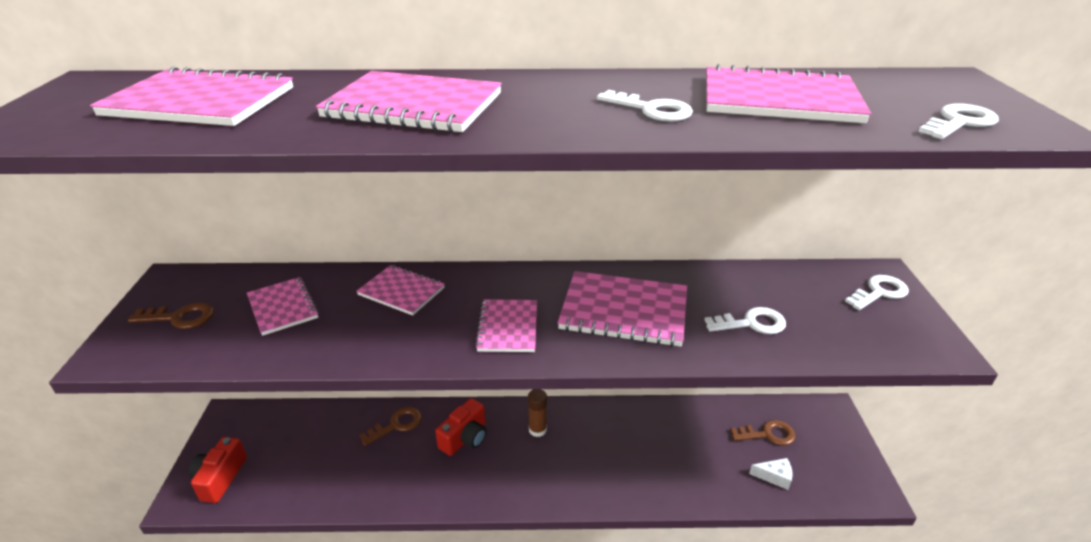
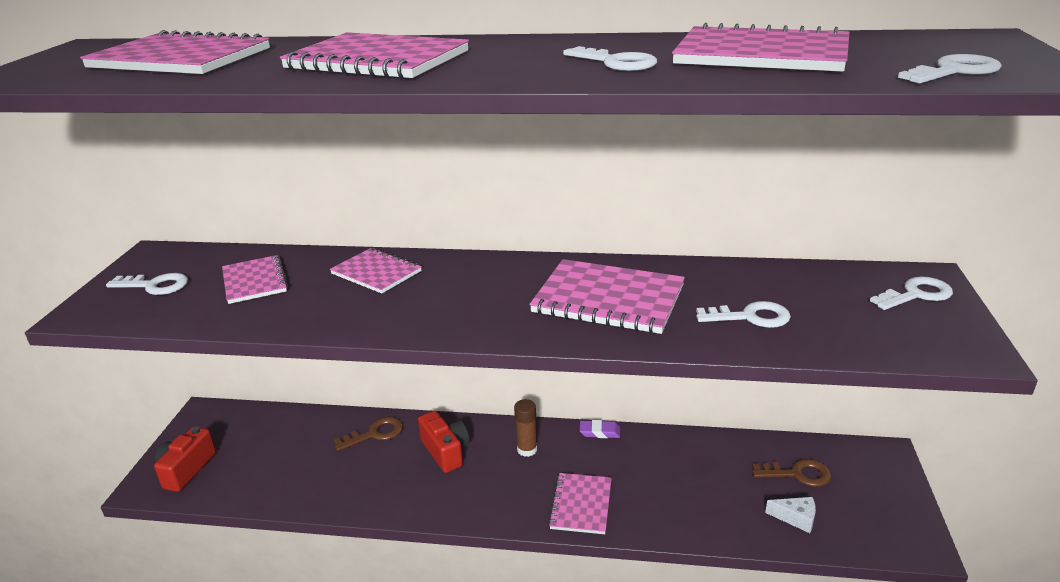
camera: 10 degrees right, 5 degrees down
brown key [128,302,214,329] -> white key [106,273,188,295]
red camera [435,398,487,456] -> red camera turned 75 degrees counterclockwise [418,411,470,473]
pink notebook [475,299,537,352] -> pink notebook moved to [548,473,612,534]
none -> purple eraser [580,420,620,438]

